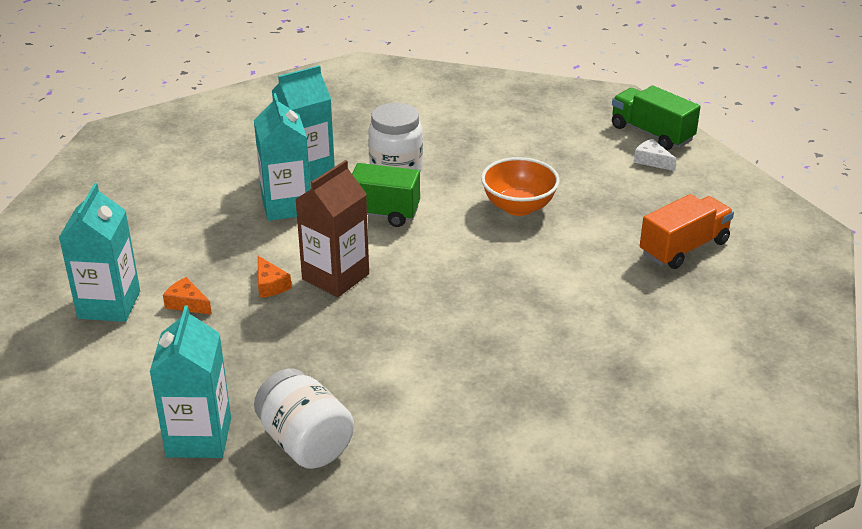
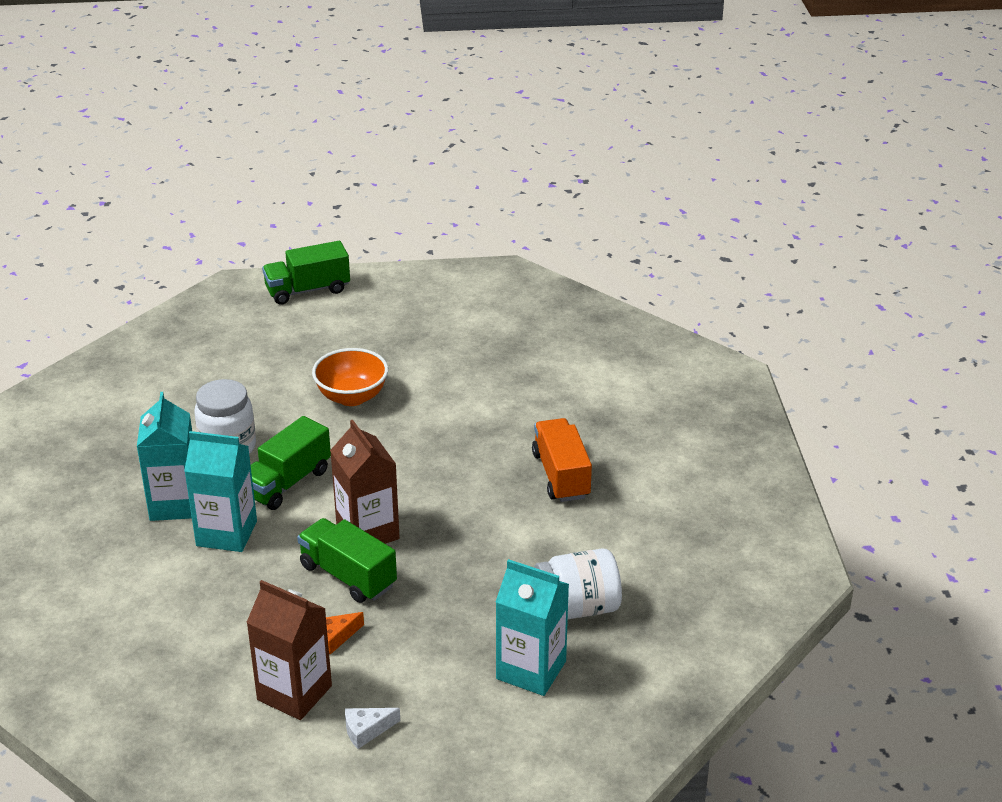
camera: 65 degrees left, 0 degrees up
turquoise carton [59,183,140,322] -> brown carton [246,580,332,720]
orange cheese [258,256,292,298] -> green truck [297,518,397,603]
white cheese [634,139,676,171] -> white cheese moved to [345,708,400,749]
orange truck [640,194,734,269] -> orange truck moved to [532,418,592,502]

